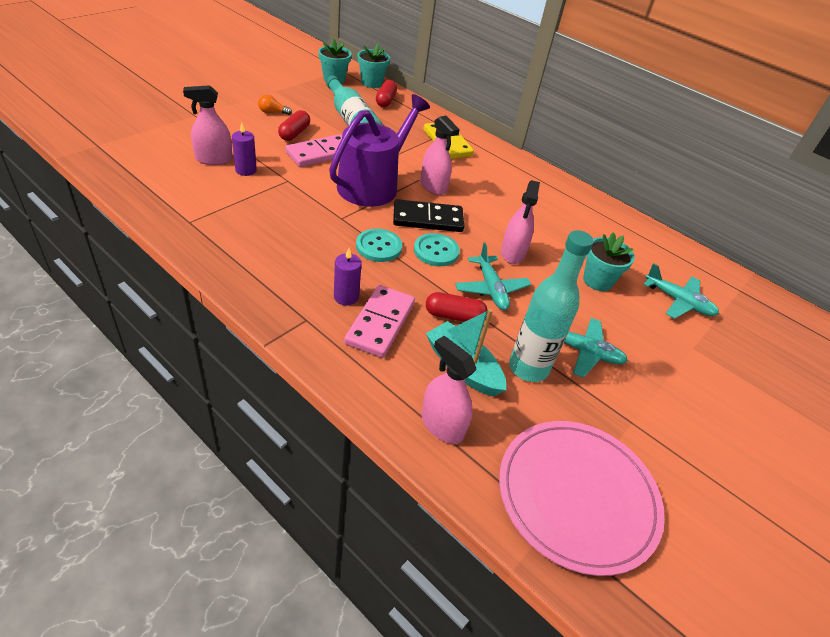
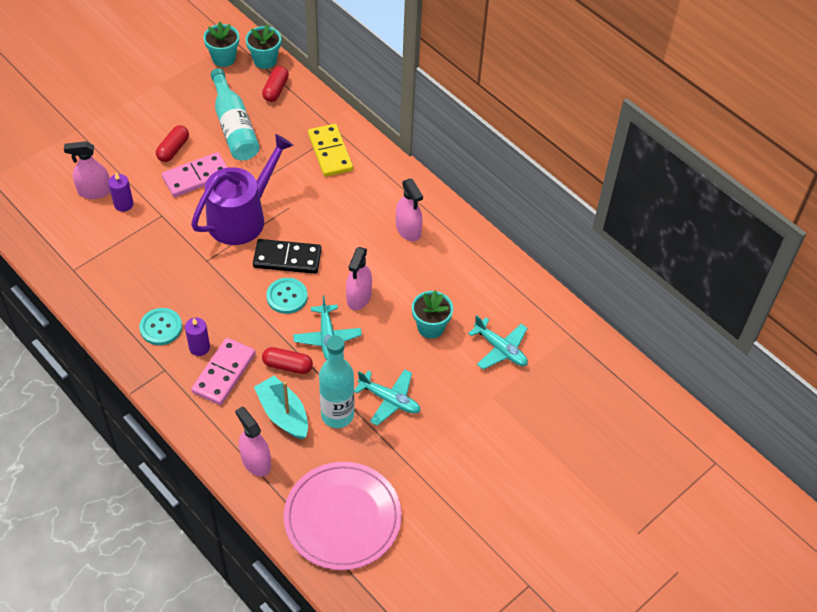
camera: 10 degrees right, 10 degrees up
orange light bulb [258,94,292,115] -> none
turquoise button [356,229,402,262] -> turquoise button moved to [139,308,182,345]
pink spray bottle [420,116,460,195] -> pink spray bottle moved to [396,179,423,241]

